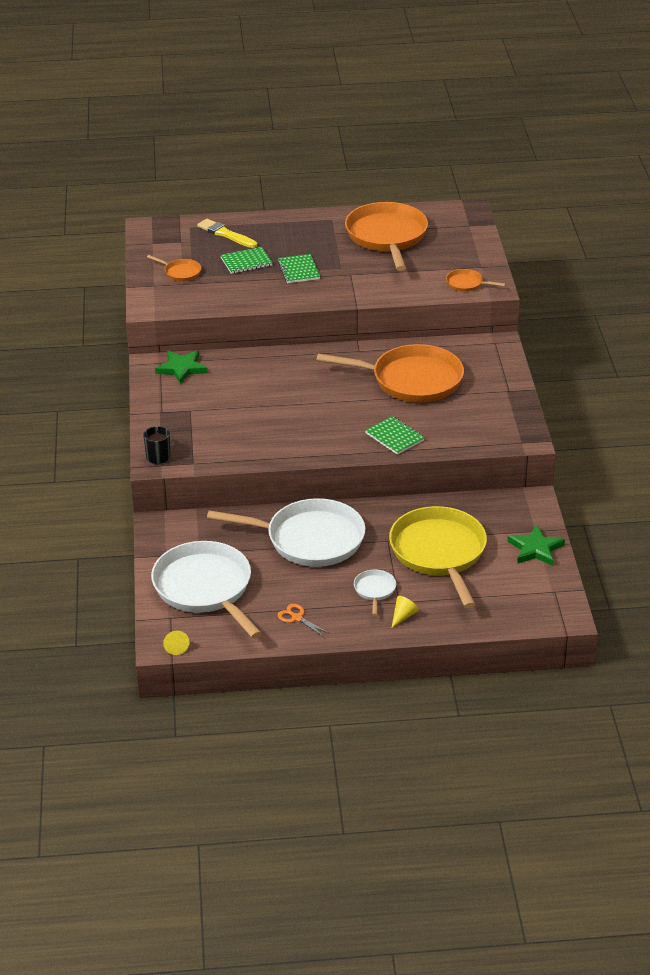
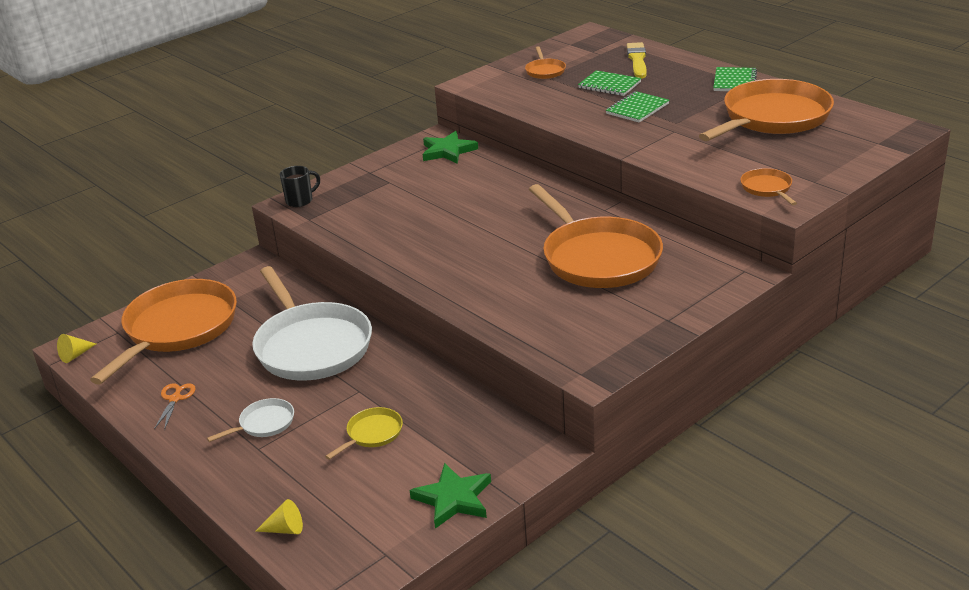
camera: 55 degrees right, 5 degrees down
white pan [151,541,262,638] -> orange pan [90,279,237,385]
green notebook [365,416,425,455] -> green notebook moved to [713,67,757,91]
yellow pan [389,506,487,608] -> yellow pan [325,407,403,460], size x0.43
yellow cone [392,596,419,628] -> yellow cone moved to [256,499,303,534]

